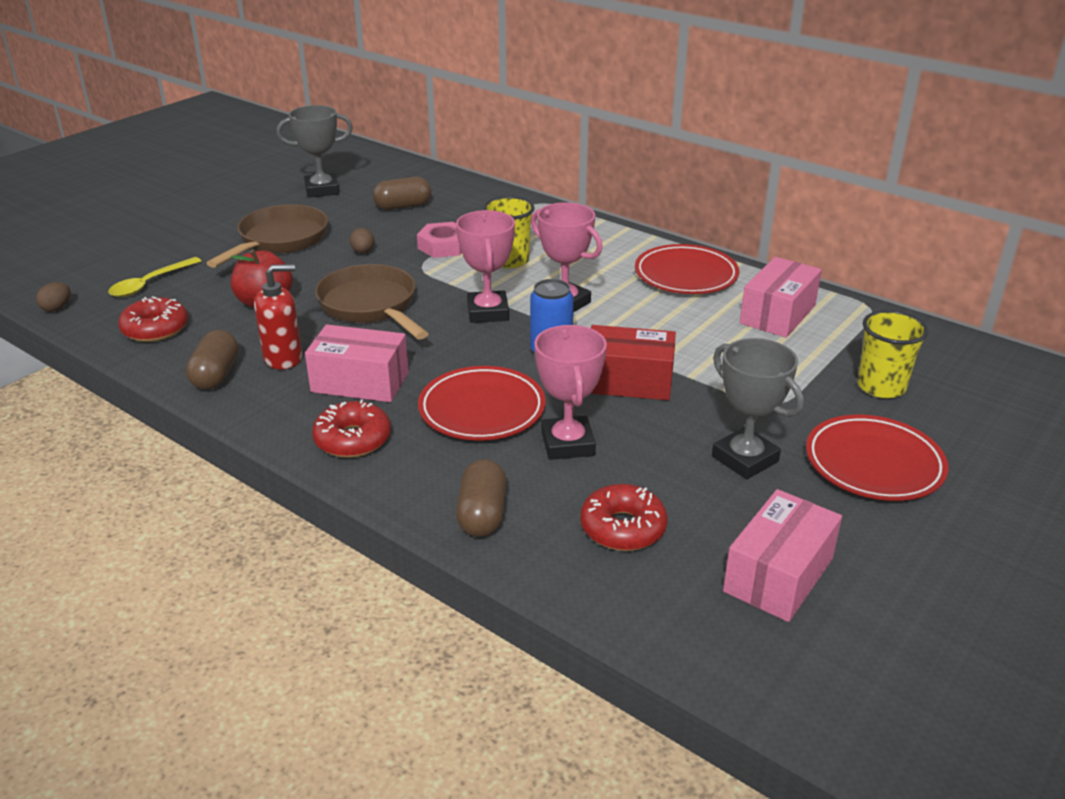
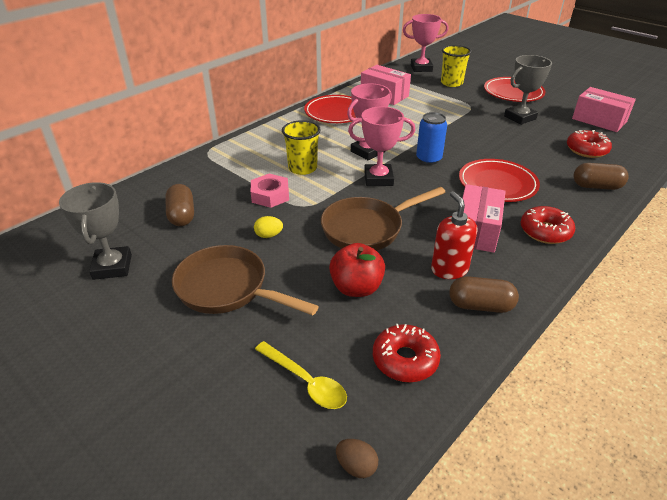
camera: 85 degrees left, 5 degrees up
brown egg [350,228,374,253] -> yellow egg [254,216,283,238]
pink trophy [534,325,607,460] -> pink trophy moved to [403,14,449,72]
red box [591,325,676,400] -> none

